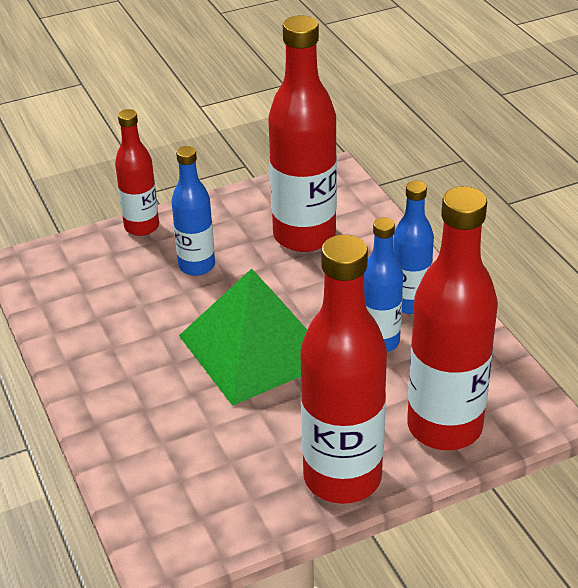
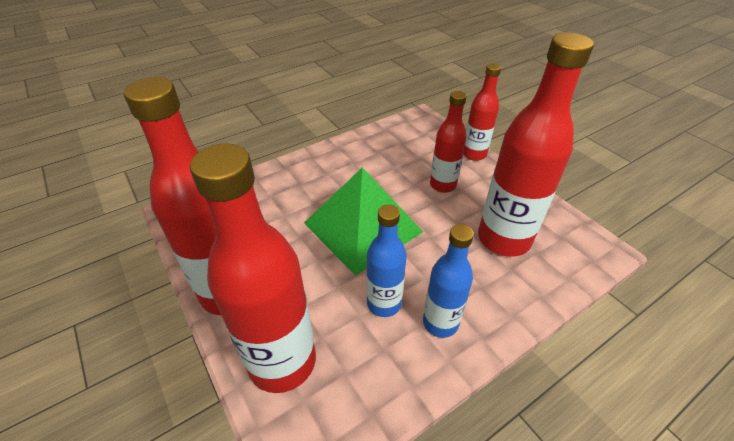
camera: 80 degrees right, 5 degrees up
blue bottle [172,146,215,276] -> red bottle [430,91,466,193]

